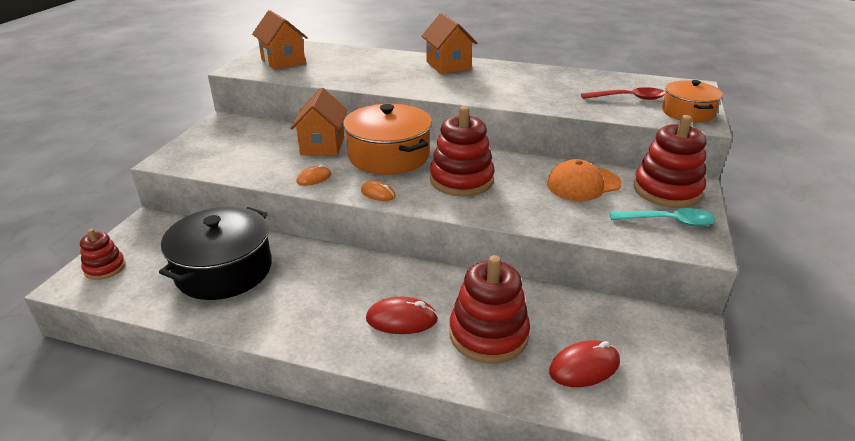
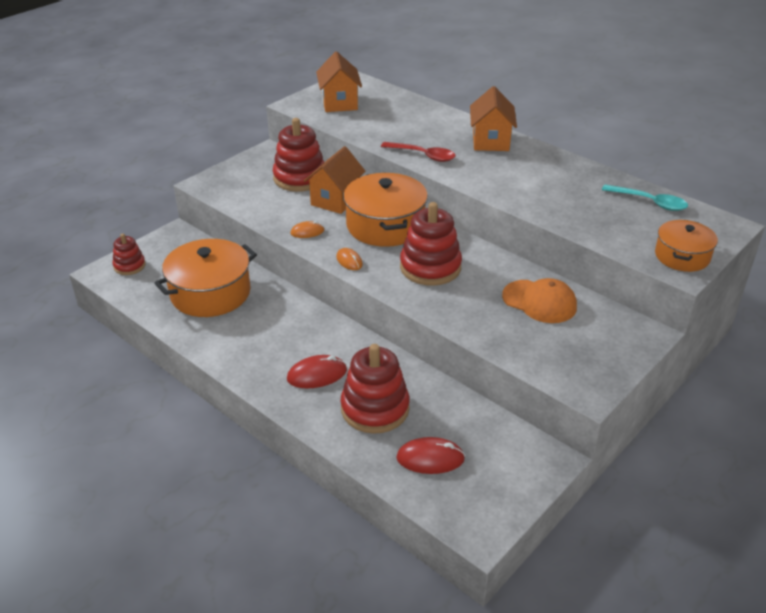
camera: 25 degrees right, 5 degrees up
black pot [159,207,272,300] -> orange pot [154,239,257,317]
red mouse [366,297,438,334] -> red mouse turned 45 degrees counterclockwise [287,355,347,388]
orange cap [547,159,621,201] -> orange cap turned 150 degrees counterclockwise [502,278,577,323]
red spoon [581,87,666,100] -> red spoon moved to [381,142,456,162]
turquoise spoon [610,208,716,226] -> turquoise spoon moved to [602,184,688,211]
red stacking toy [634,115,706,208] -> red stacking toy moved to [273,118,324,192]

